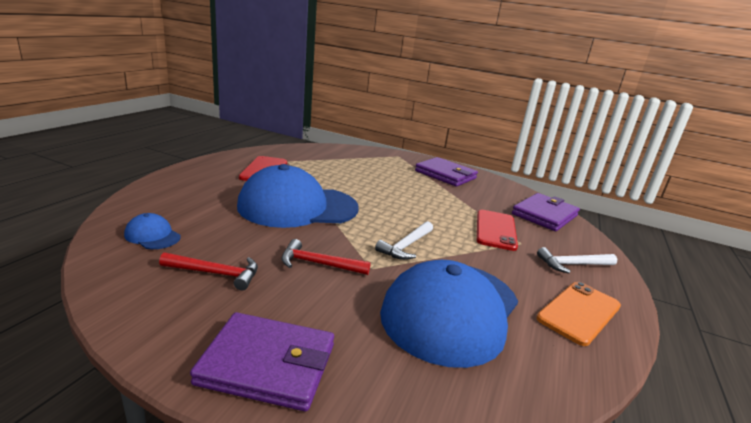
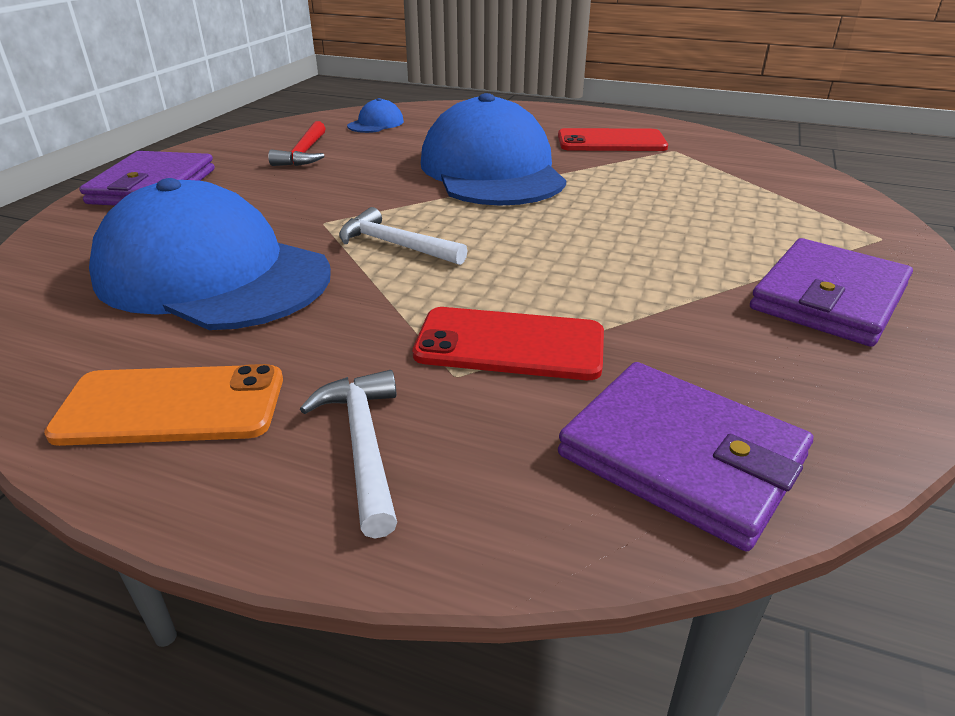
camera: 90 degrees right, 10 degrees up
red hammer [281,239,371,275] -> none
orange phone [536,282,621,346] -> orange phone turned 45 degrees counterclockwise [44,364,283,446]

